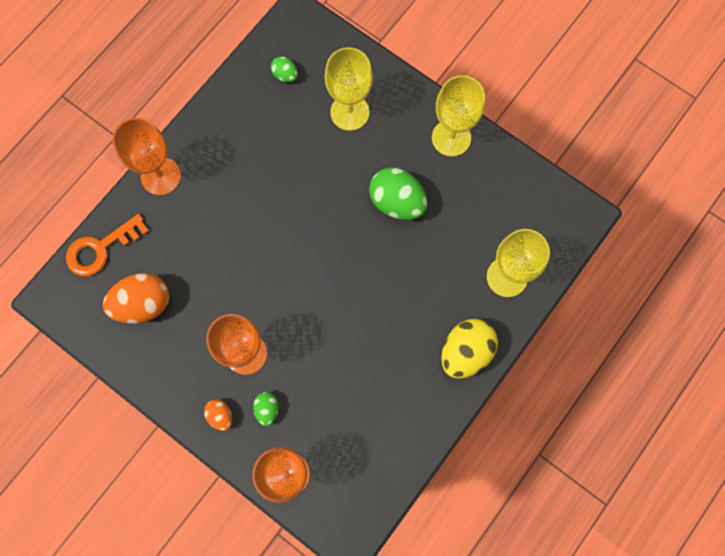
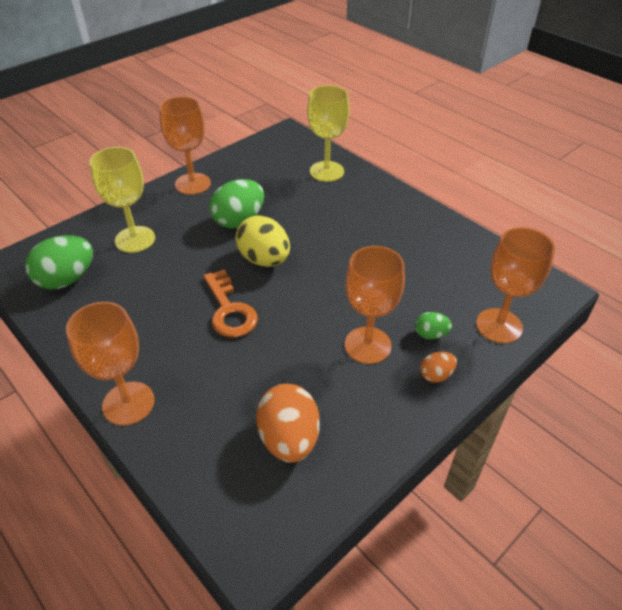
camera: 80 degrees left, 30 degrees down
orange key [66,214,149,277] -> orange key moved to [204,270,258,337]
green egg [271,56,298,82] -> green egg [25,235,93,290], size x1.96
yellow goblet [432,75,485,156] -> orange goblet [159,96,211,195]
yellow egg [441,319,498,379] -> yellow egg moved to [235,215,290,267]

